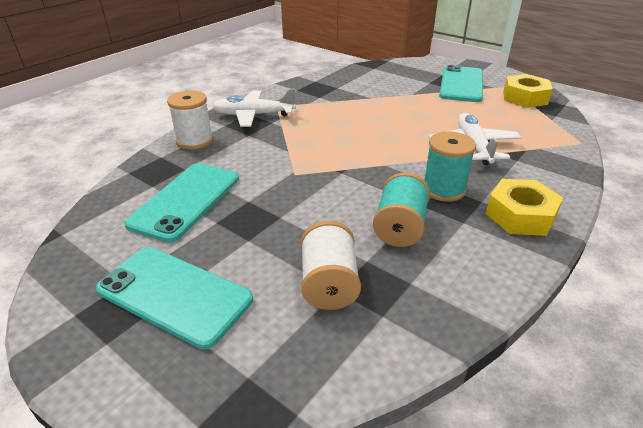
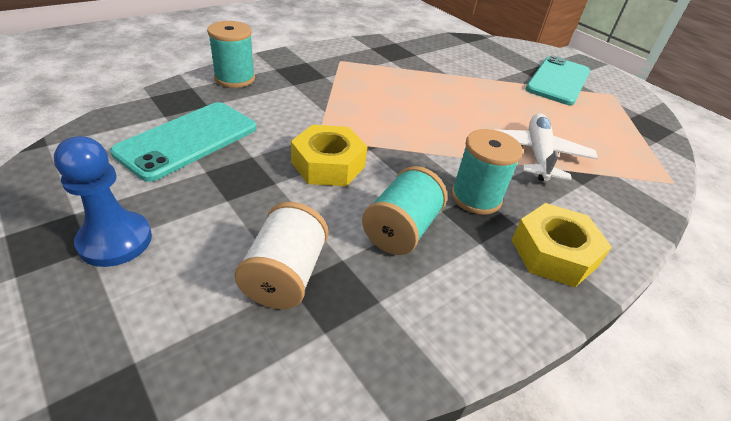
camera: 10 degrees right, 5 degrees up
turquoise phone [96,247,253,349] -> blue pawn [54,136,152,267]
white spool [167,90,213,150] -> turquoise spool [207,21,255,88]
white plane [212,89,296,127] -> none
yellow nut [503,74,553,108] -> yellow nut moved to [291,124,367,186]

